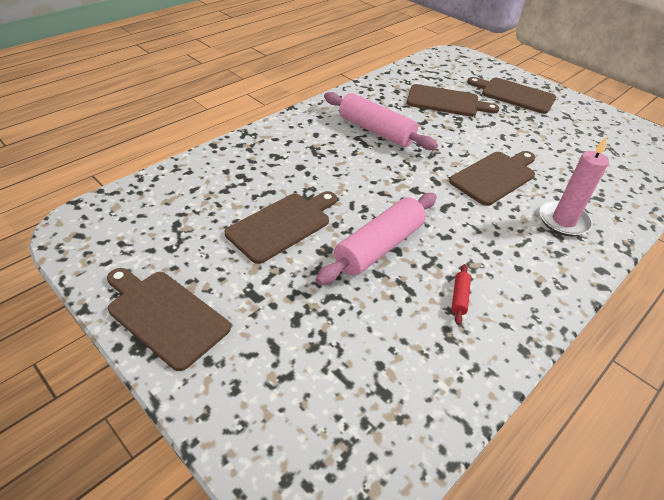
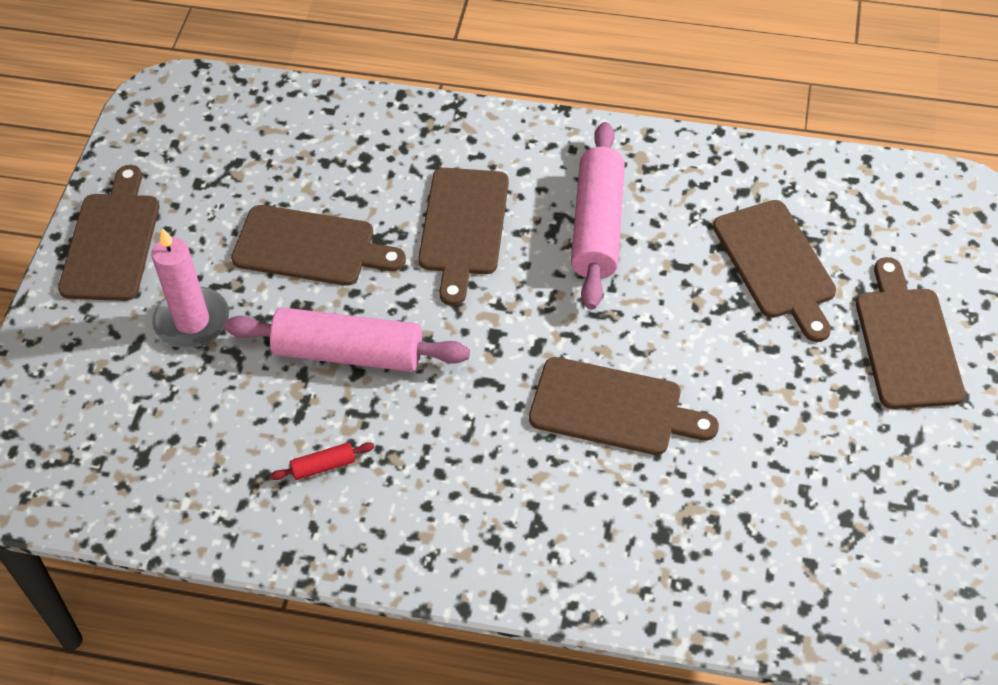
camera: 60 degrees right, 10 degrees up
pink candle [539,136,609,236] -> pink candle moved to [151,228,229,349]
none -> brown cutting board [418,168,509,306]

